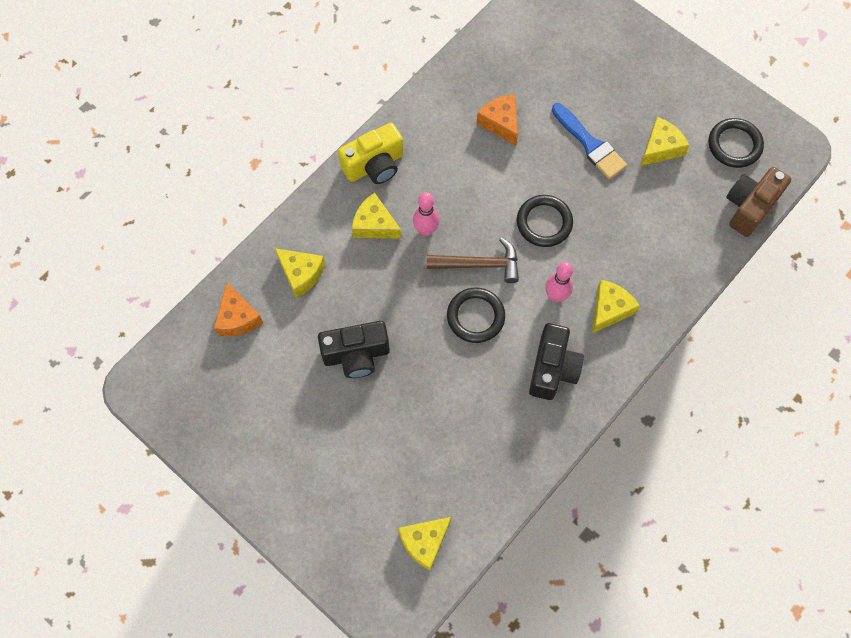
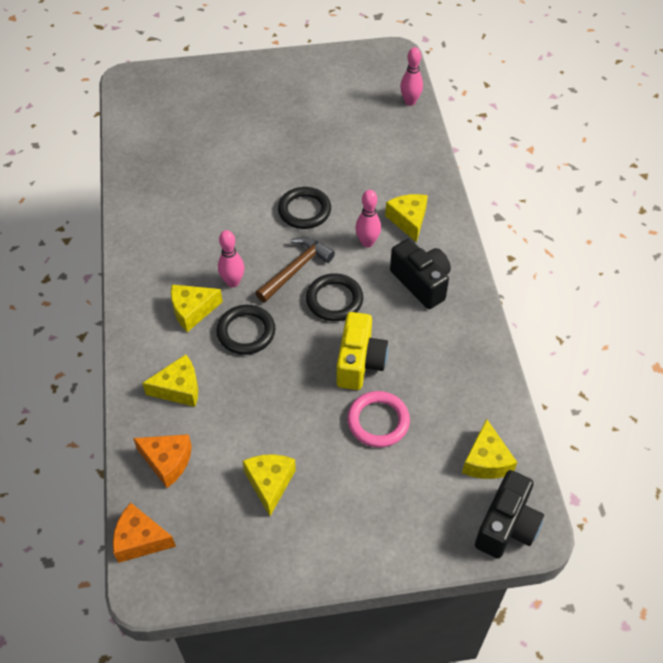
camera: 50 degrees left, 15 degrees down
black camera [318,321,390,378] -> black camera moved to [475,470,544,559]
yellow camera [338,123,403,184] -> yellow camera moved to [336,312,388,390]
orange cheese [476,94,518,146] -> orange cheese moved to [113,502,176,563]
blue brush [552,103,627,179] -> none
yellow cheese [640,117,690,166] -> yellow cheese moved to [243,454,296,516]
black ring [709,118,764,168] -> black ring moved to [216,305,275,355]
brown camera [726,167,791,237] -> pink bowling pin [400,47,423,106]
none -> pink ring [347,391,410,447]

